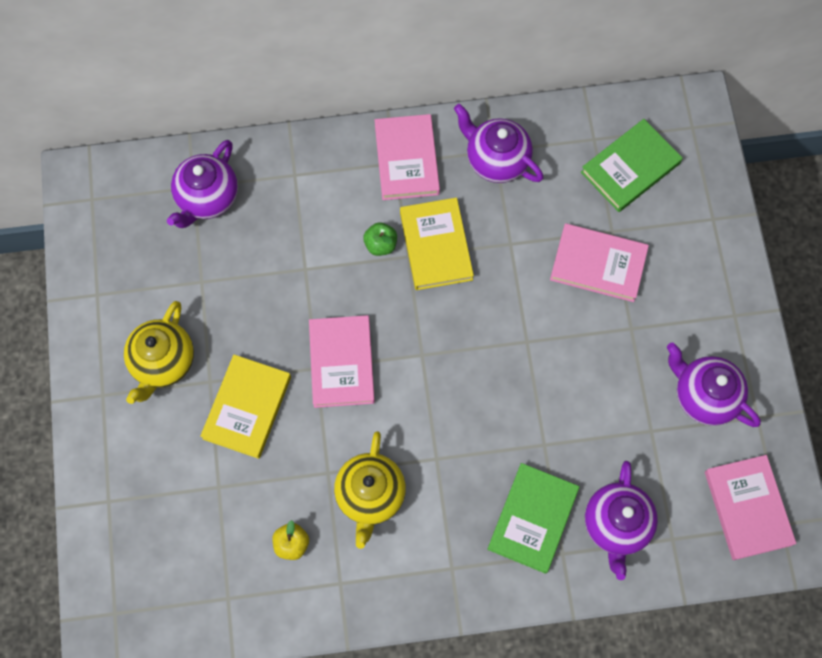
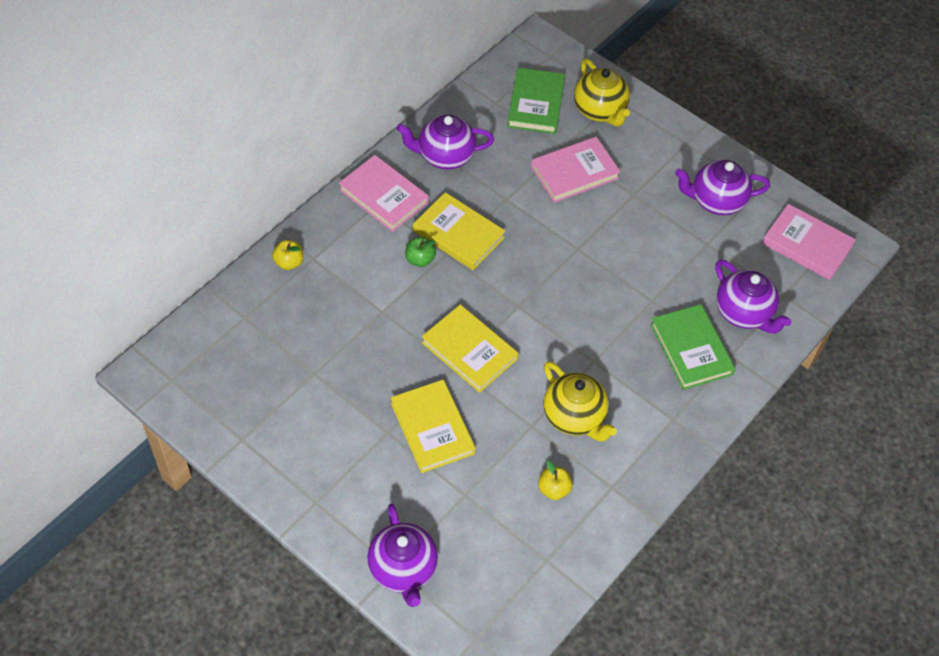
camera: 45 degrees left, 15 degrees down
yellow teapot [124,301,194,404] -> yellow teapot moved to [574,59,630,126]
purple teapot [167,140,238,228] -> purple teapot moved to [367,503,438,607]
pink book [309,315,375,408] -> yellow book [422,304,518,393]
none -> yellow apple [272,240,303,270]

